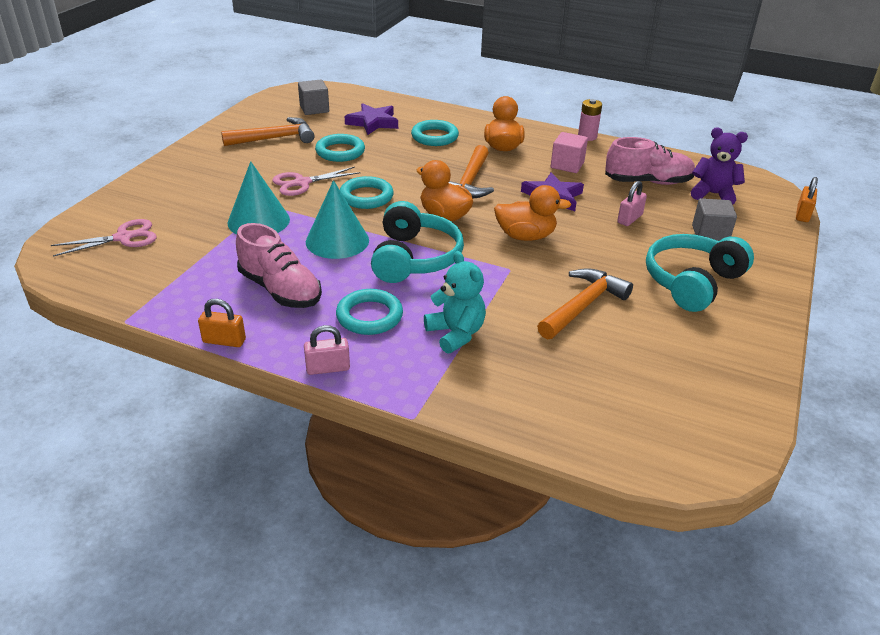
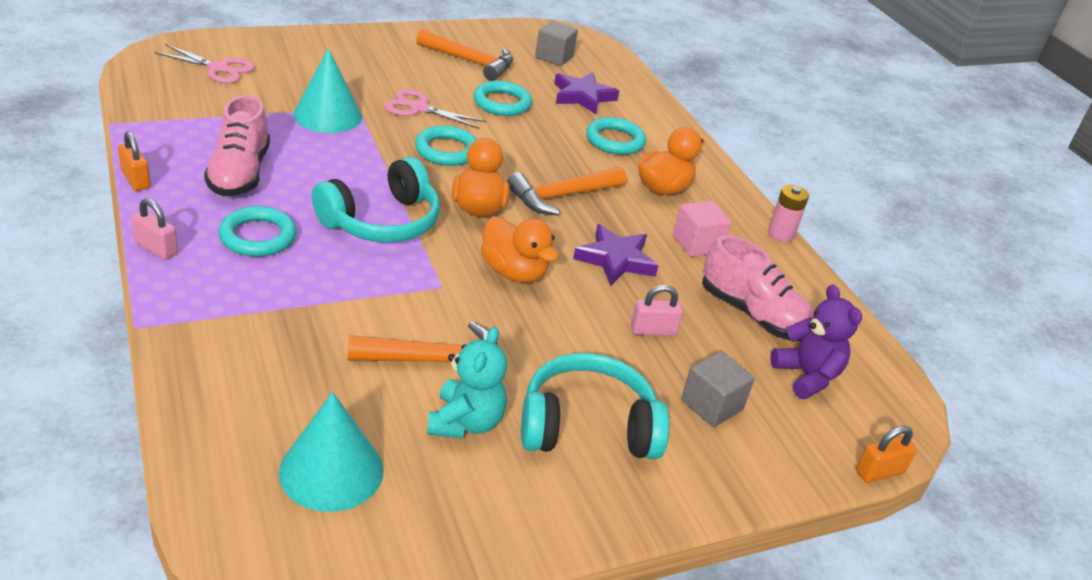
camera: 40 degrees right, 0 degrees up
turquoise cone [306,180,369,259] -> turquoise cone moved to [279,392,384,512]
turquoise teddy bear [424,251,486,354] -> turquoise teddy bear moved to [427,327,507,438]

